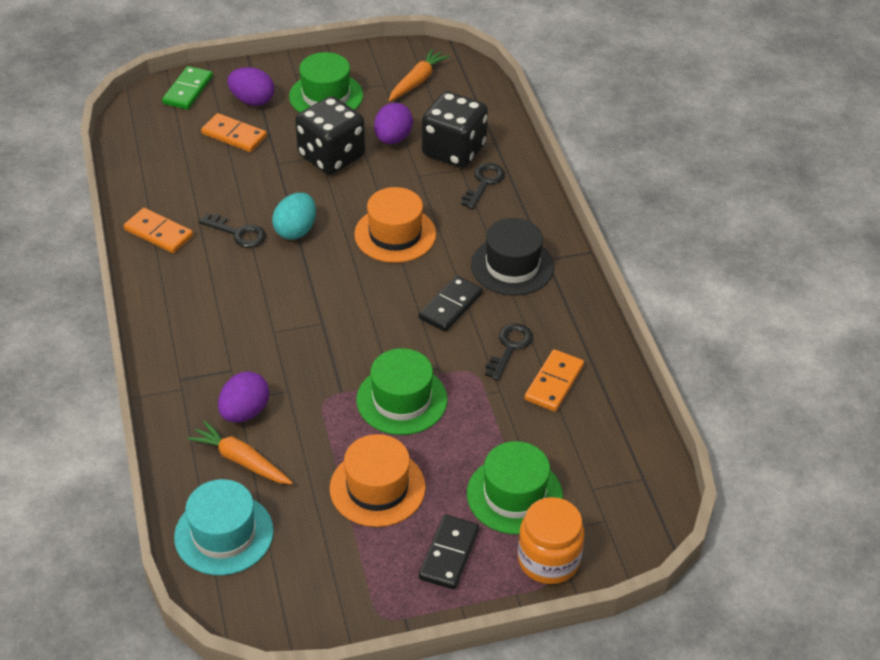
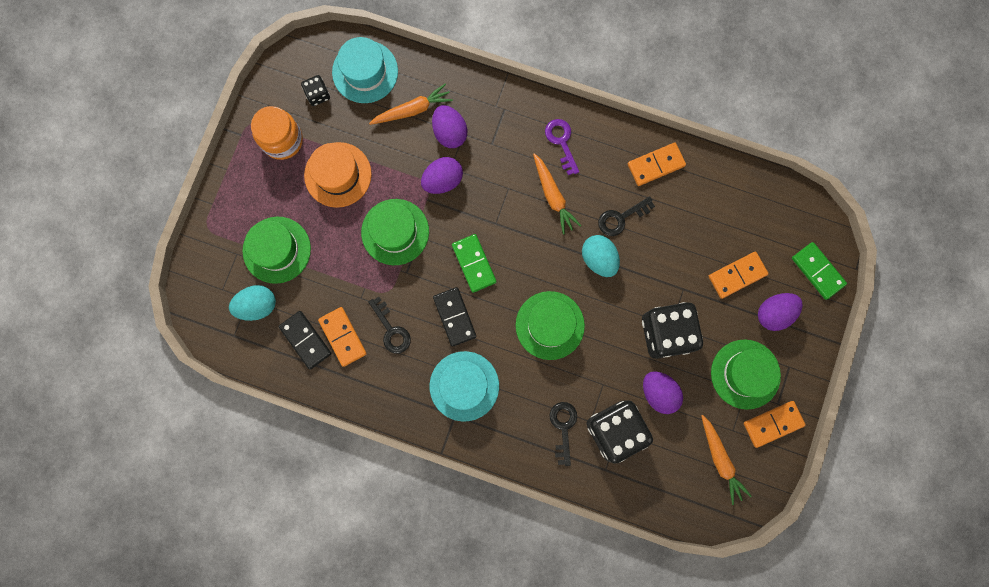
camera: 125 degrees right, 35 degrees up
orange hat [354,187,436,263] -> green hat [516,291,585,360]
black domino [419,515,479,590] -> black domino moved to [279,311,332,370]
black key [461,163,505,209] -> black key turned 150 degrees counterclockwise [550,402,577,466]
black hat [471,218,554,296] -> turquoise hat [430,351,499,421]
orange jar [518,497,585,584] -> orange jar moved to [251,106,303,160]
none -> turquoise egg [229,285,276,321]
none -> black dice [301,75,330,106]
none -> purple egg [421,157,463,194]
none -> green domino [452,234,497,293]
none -> orange carrot [533,153,581,234]
none -> purple key [545,119,579,175]
none -> orange domino [744,401,806,448]

